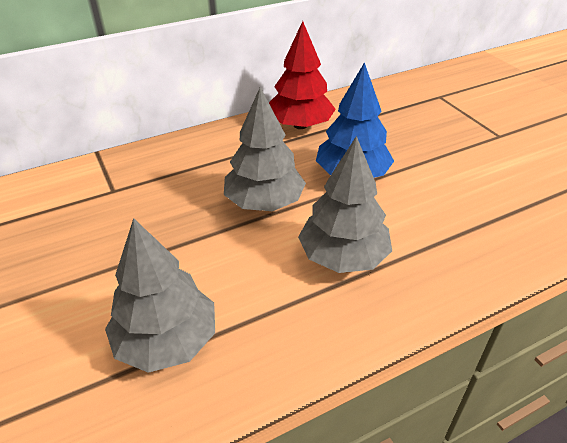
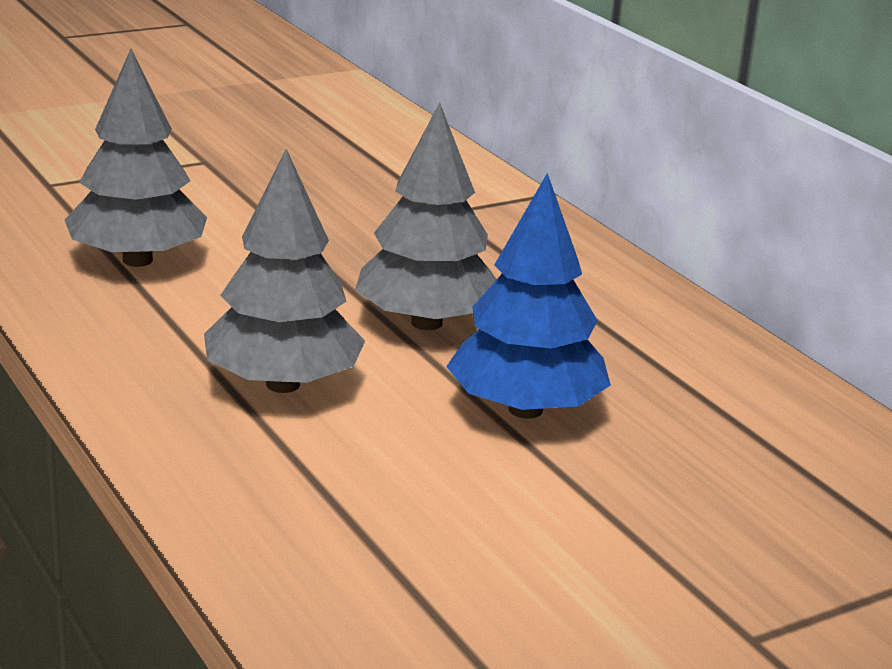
camera: 85 degrees right, 15 degrees down
red tree [269,21,336,129] -> none

